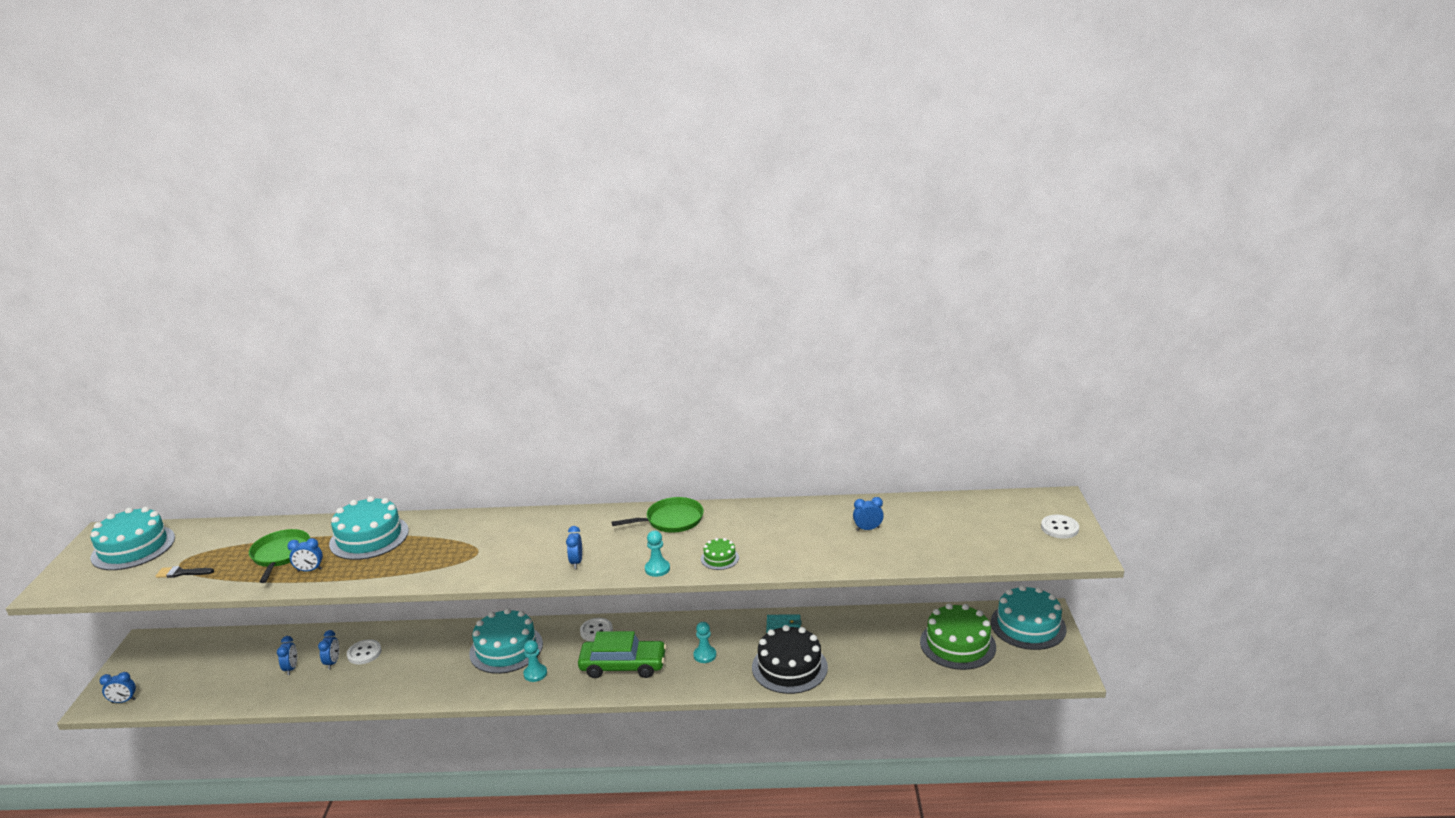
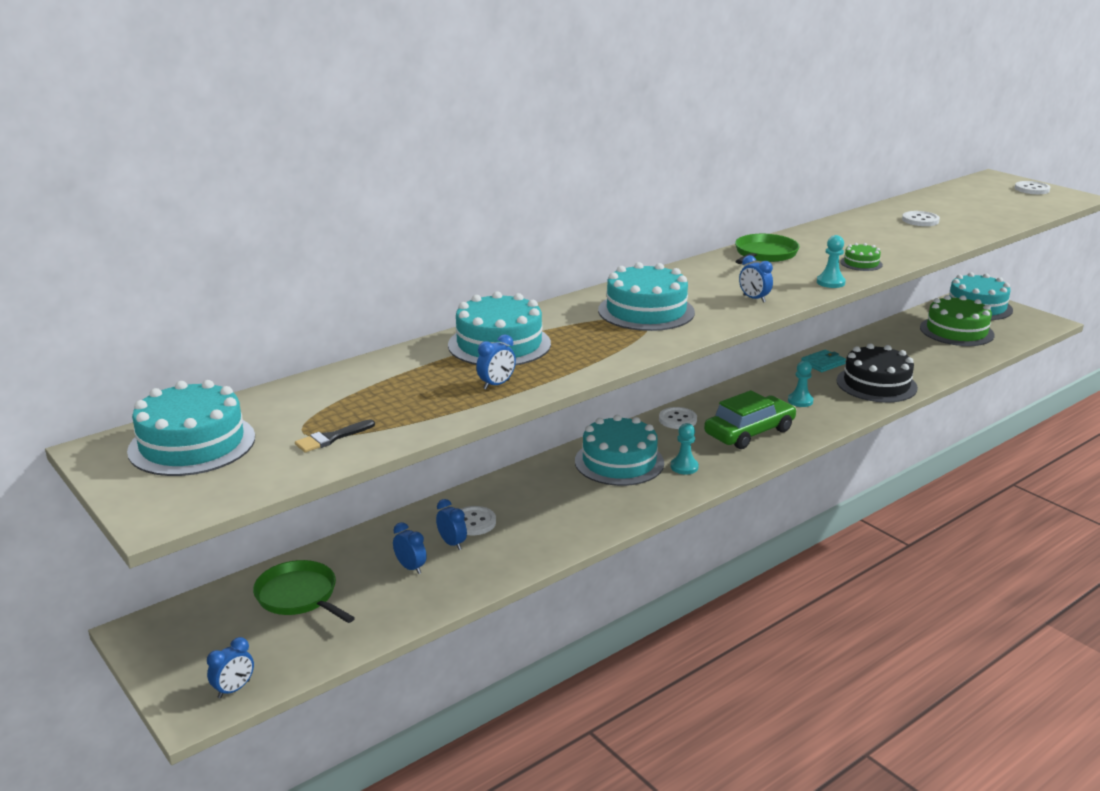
camera: 40 degrees left, 0 degrees up
green pan [249,529,310,583] -> green pan moved to [253,560,355,623]
blue clock [853,497,884,531] -> white button [902,211,940,226]
none -> turquoise cake [598,262,695,331]

